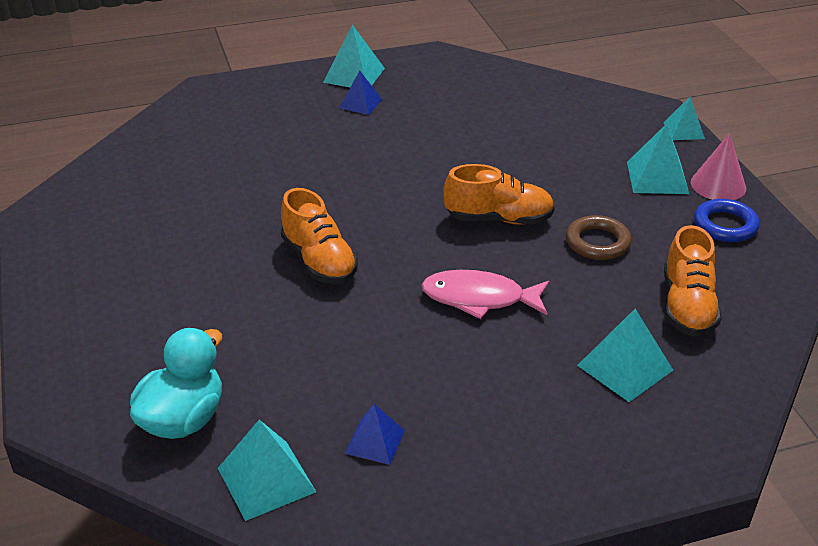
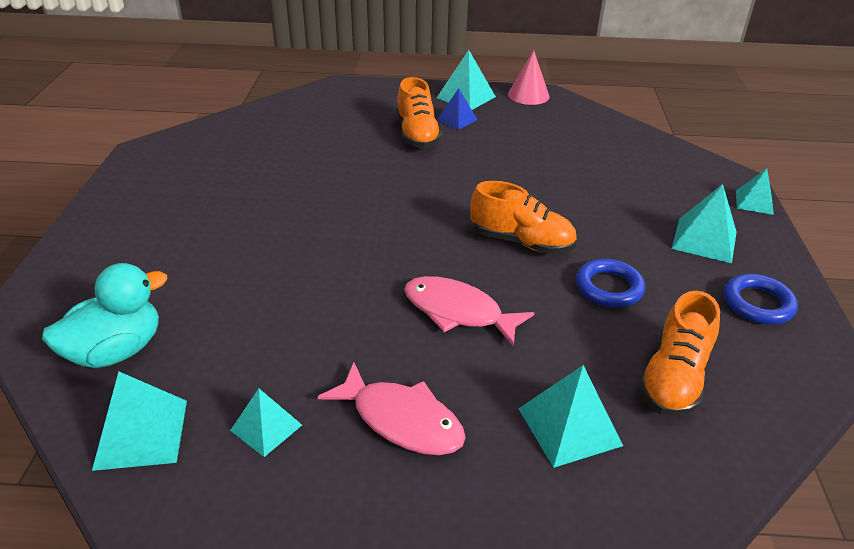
camera: 20 degrees right, 0 degrees up
orange shoe [281,188,358,284] -> orange shoe moved to [397,77,442,148]
blue pyramid [345,404,405,465] -> turquoise pyramid [230,389,302,457]
brown ring [566,215,632,260] -> blue ring [576,259,645,308]
pink cone [691,133,746,200] -> pink cone moved to [508,50,550,105]
none -> pink fish [317,362,466,455]

